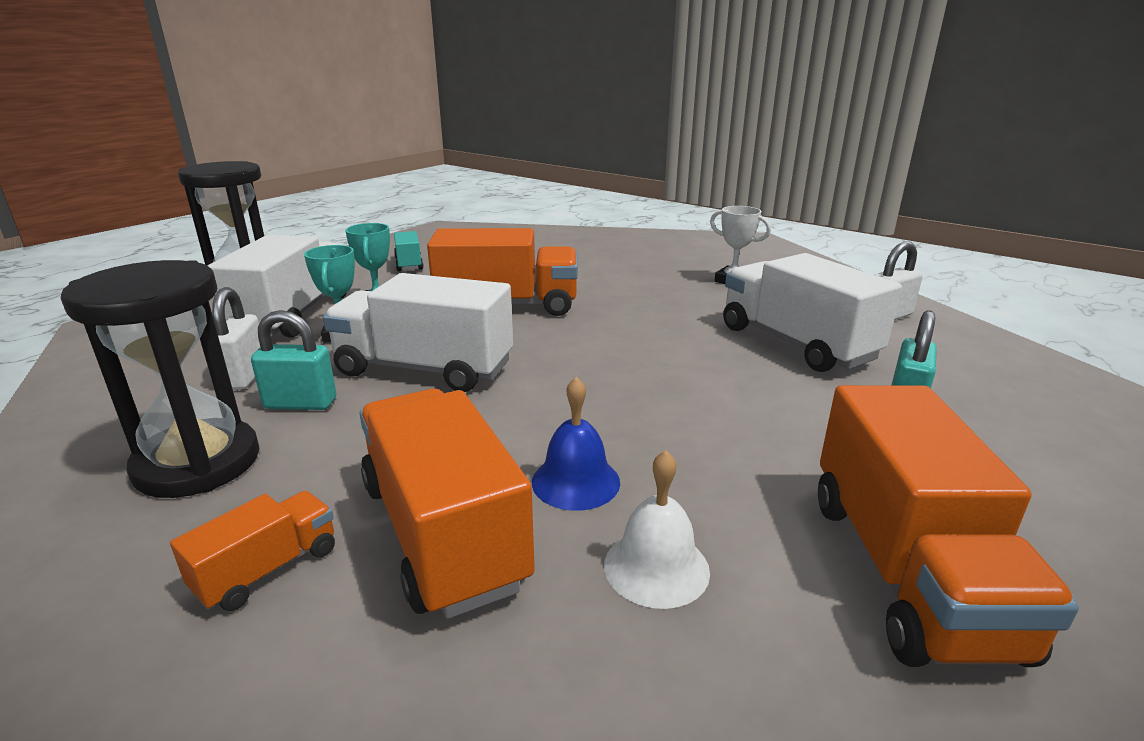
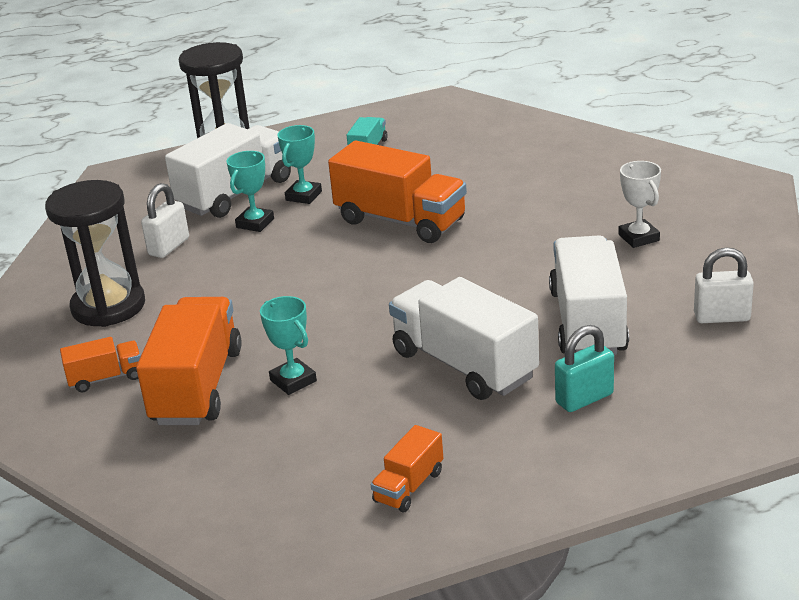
camera: 35 degrees right, 5 degrees up
turquoise padlock [251,310,336,410] -> none
white truck [323,273,513,392] -> white truck moved to [389,277,539,400]
blue bell [532,377,620,511] -> turquoise trophy [260,296,317,395]
white bell [604,450,710,609] -> none
orange truck [818,385,1079,667] -> orange truck [371,425,443,512], size x0.49

